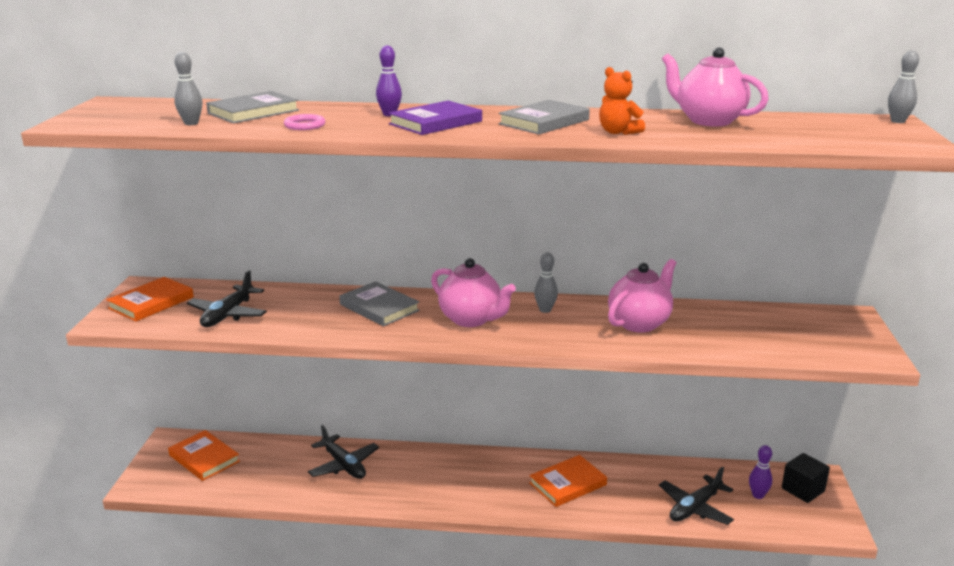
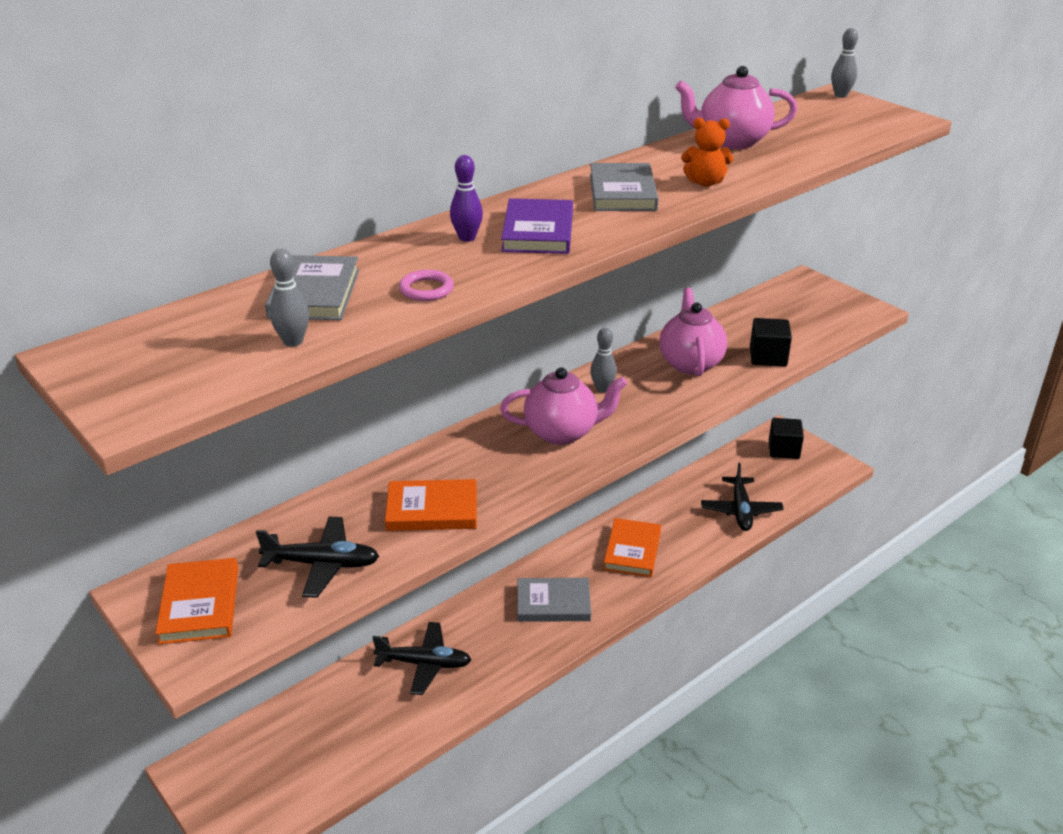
camera: 45 degrees left, 10 degrees up
orange book [168,430,240,481] -> orange book moved to [385,479,477,531]
black plane [187,270,267,327] -> black plane turned 60 degrees counterclockwise [256,517,379,598]
grey book [339,281,420,326] -> grey book moved to [517,578,591,622]
purple bowling pin [749,445,772,499] -> none
none -> black cube [750,318,792,367]

